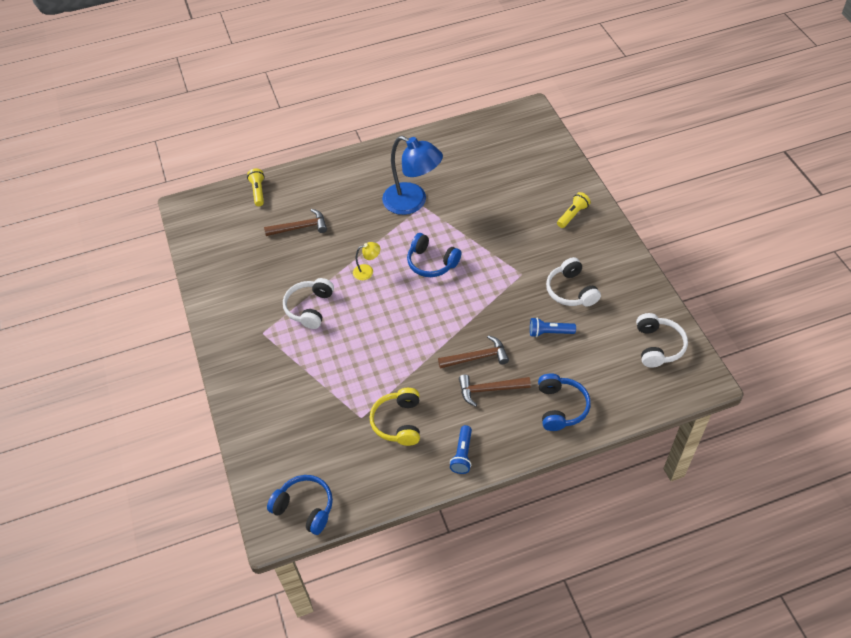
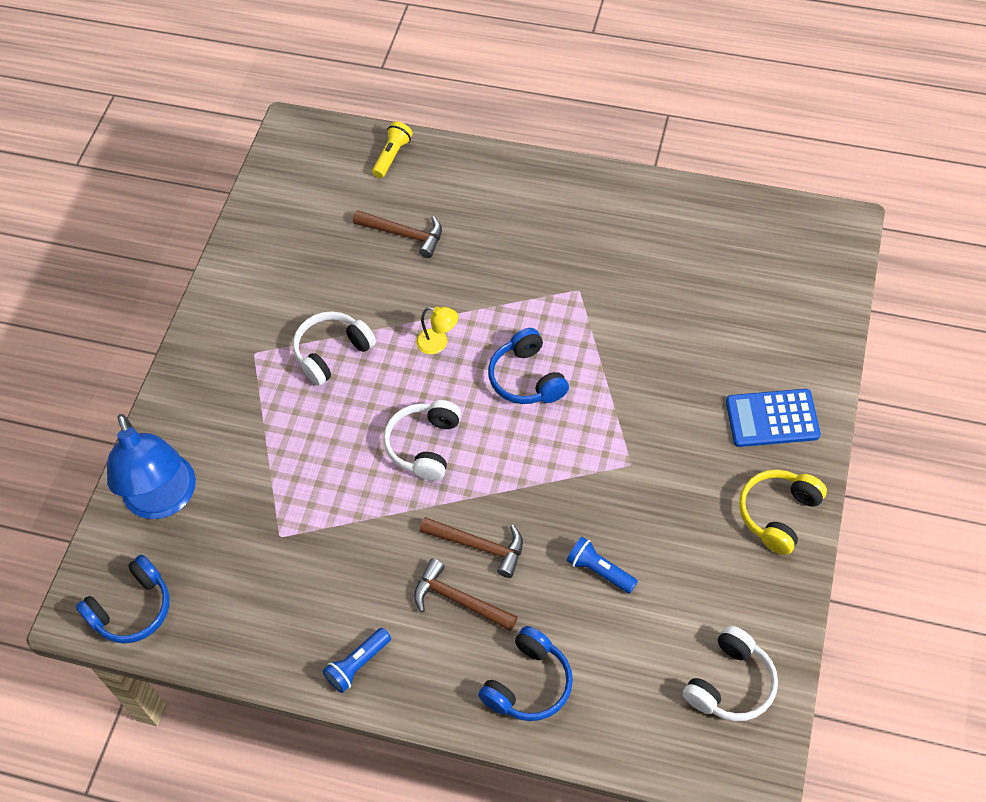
camera: 35 degrees right, 5 degrees up
blue headphones [267,475,333,535] -> blue headphones turned 75 degrees clockwise [76,555,170,644]
yellow headphones [369,388,420,446] -> yellow headphones moved to [739,470,827,555]
blue lamp [382,136,443,215] -> blue lamp moved to [107,414,196,519]
white headphones [546,257,601,307] -> white headphones moved to [383,400,461,481]
yellow flashlight [557,192,591,228] -> blue calculator [726,389,821,447]

